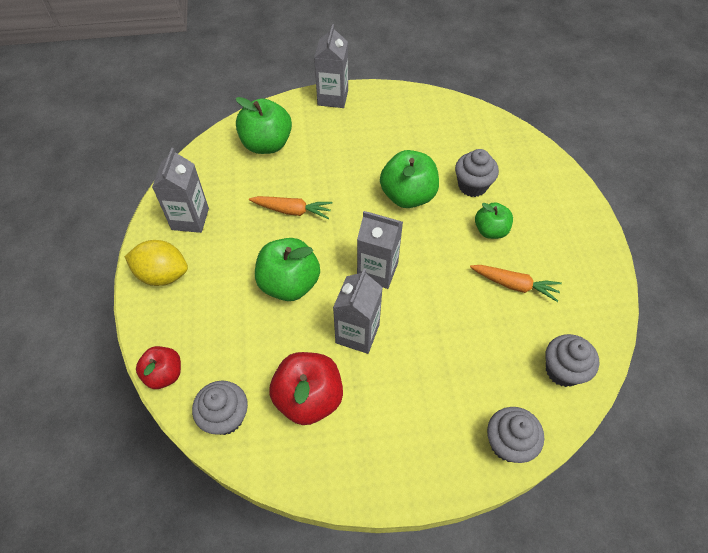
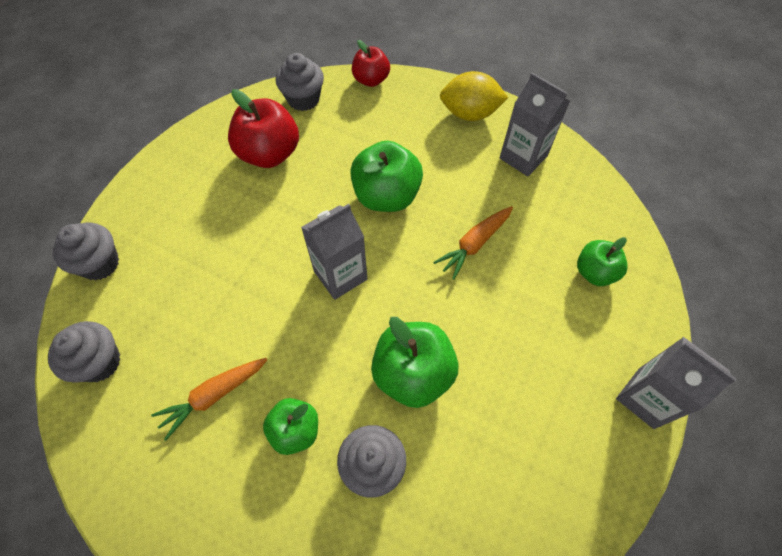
camera: 125 degrees right, 5 degrees up
yellow lemon [124,240,188,286] -> yellow lemon turned 45 degrees clockwise [440,71,508,121]
green apple [236,97,292,154] -> green apple [577,237,628,286], size x0.62
grey carton [333,269,383,354] -> none

